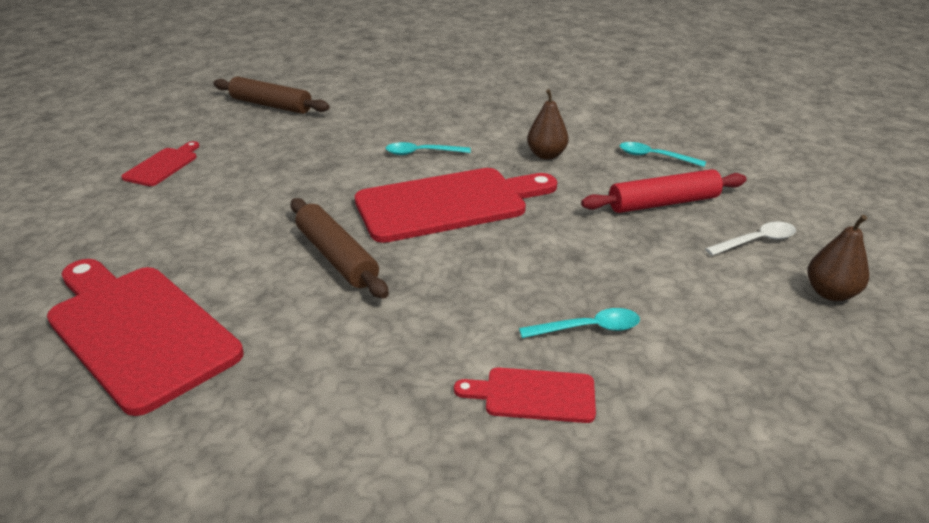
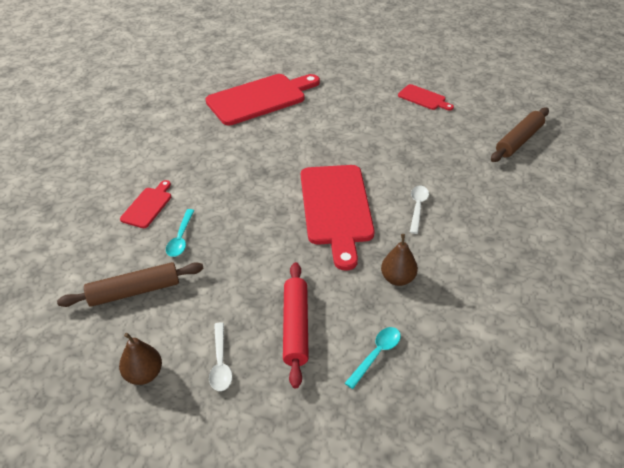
camera: 105 degrees right, 10 degrees up
brown rolling pin [290,198,389,299] -> brown rolling pin moved to [57,262,204,307]
turquoise spoon [386,142,471,155] -> white spoon [410,186,429,234]

